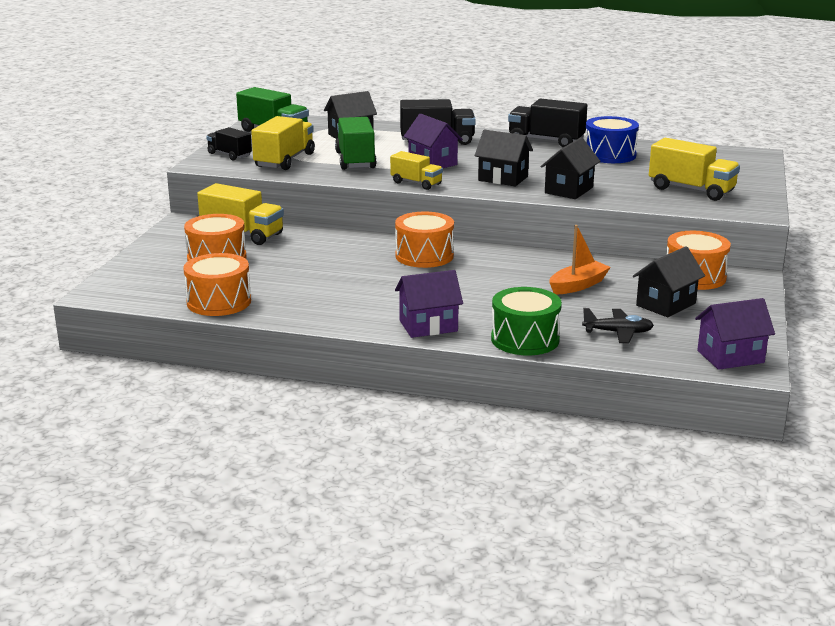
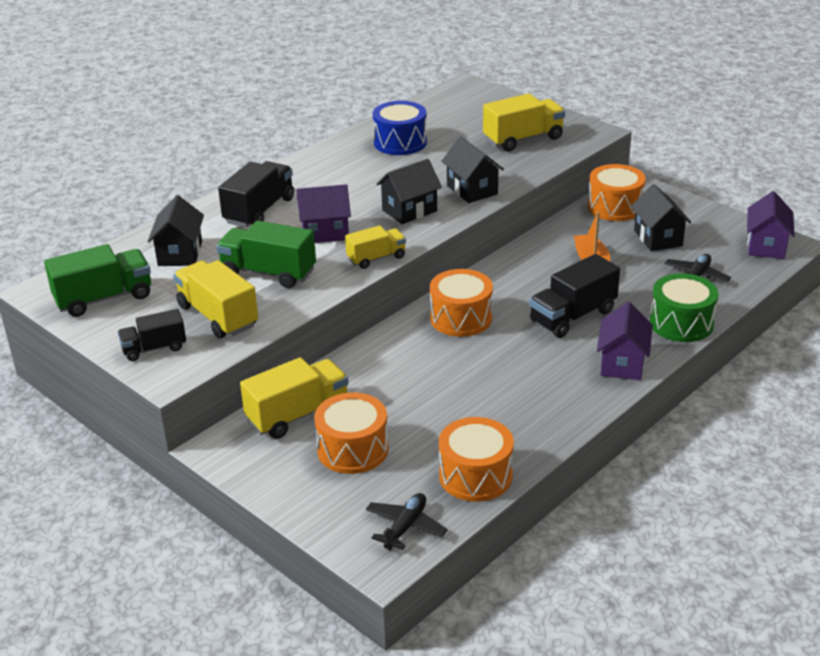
camera: 60 degrees left, 10 degrees up
black truck [508,98,587,147] -> black truck moved to [529,254,620,338]
none -> black plane [366,493,447,550]

